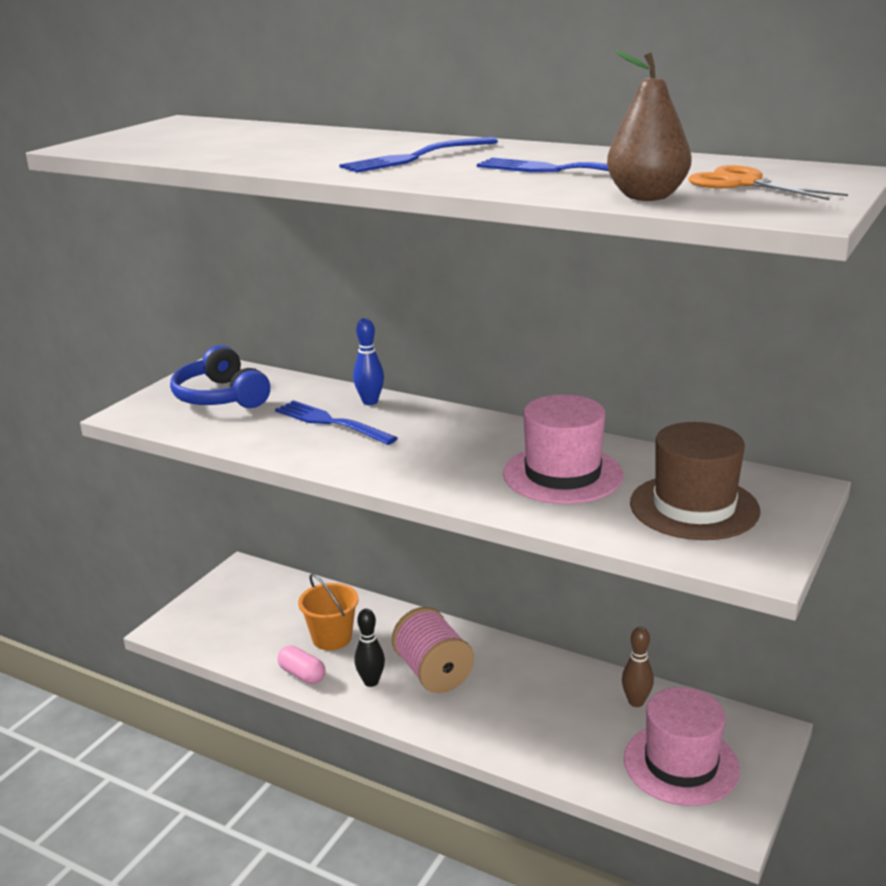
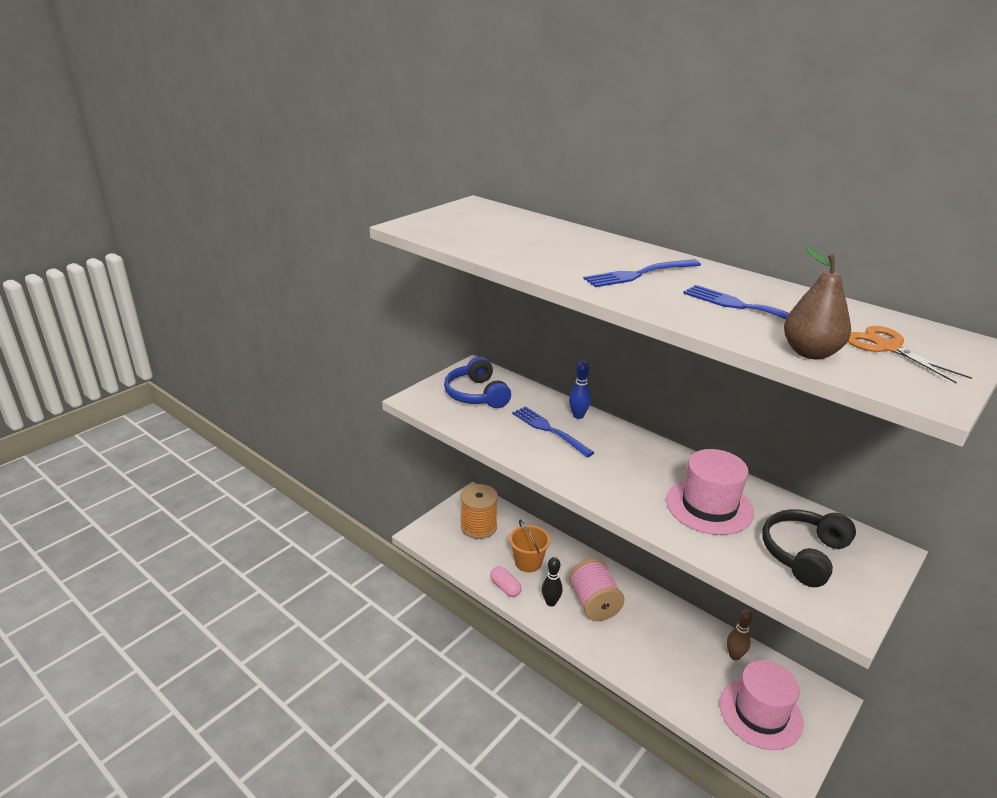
camera: 10 degrees right, 5 degrees up
brown hat [630,422,761,540] -> black headphones [762,509,856,587]
none -> orange spool [460,484,498,539]

